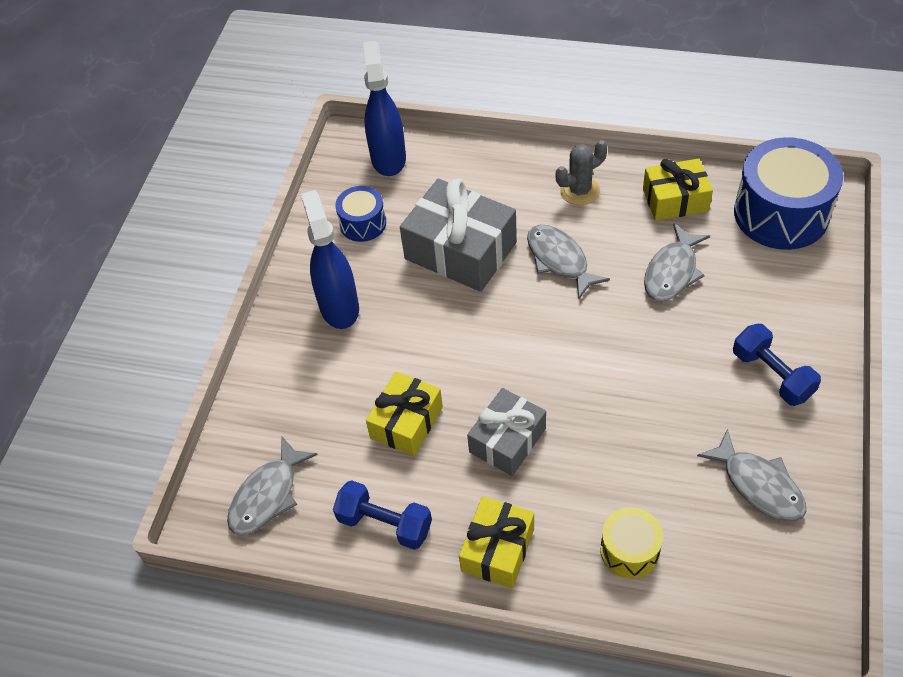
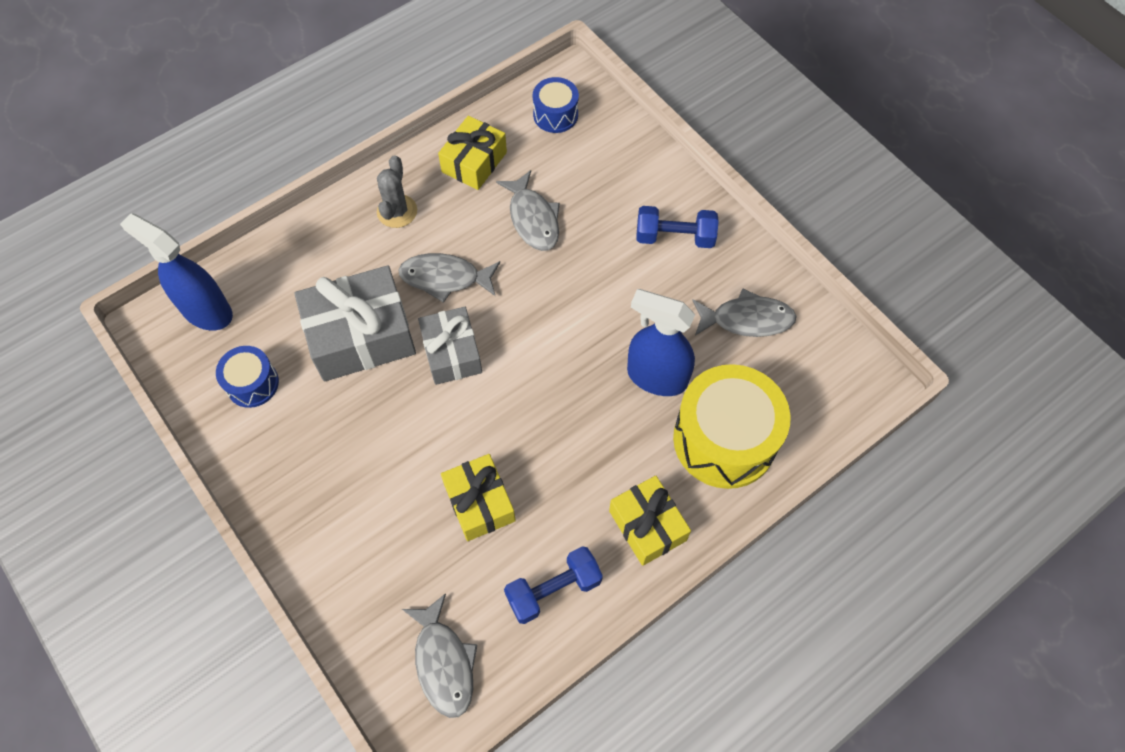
camera: 55 degrees left, 10 degrees up
blue spray bottle [301,190,359,329] -> blue spray bottle moved to [627,289,695,396]
grey gift [467,388,546,476] -> grey gift moved to [418,307,482,385]
yellow drum [600,507,663,578] -> yellow drum [673,364,790,489], size x1.93
blue drum [734,137,843,250] -> blue drum [533,77,579,133], size x0.52

